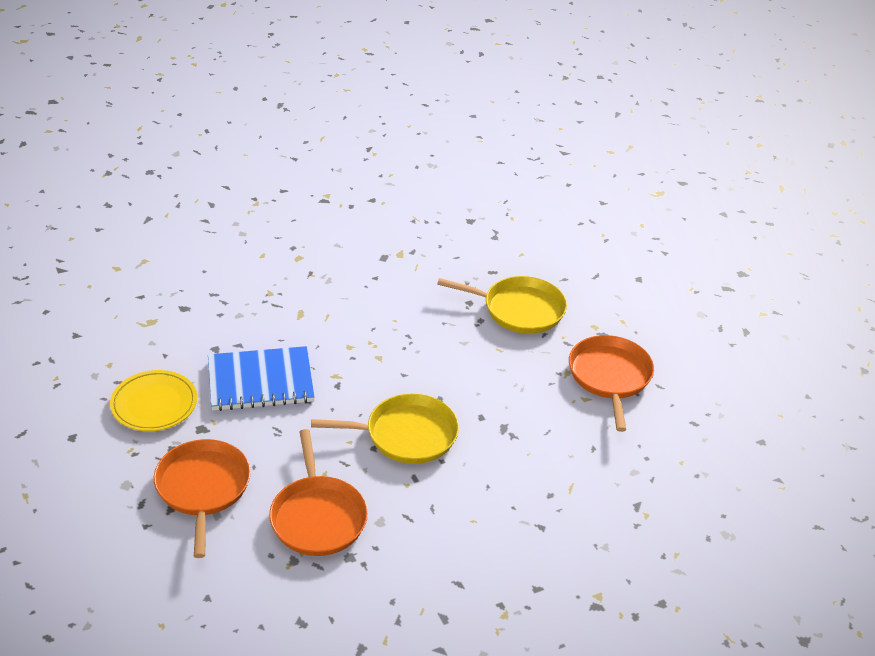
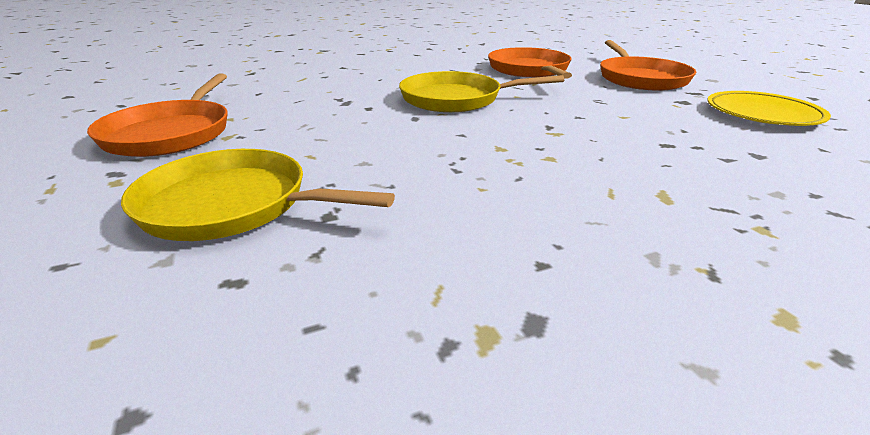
camera: 175 degrees left, 10 degrees down
blue notebook [208,346,315,411] -> none

